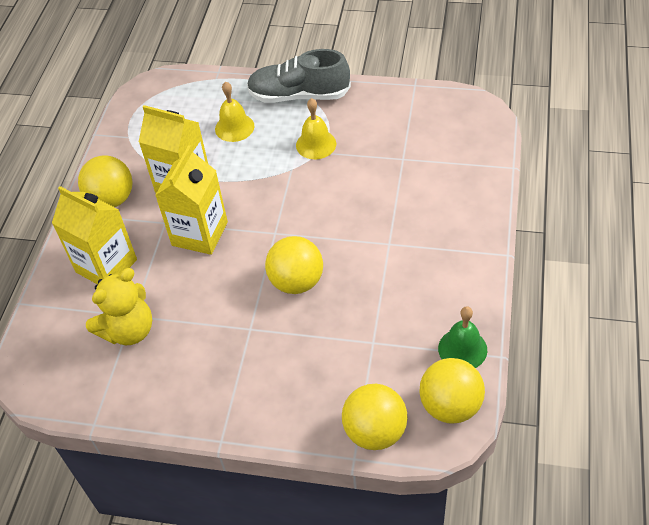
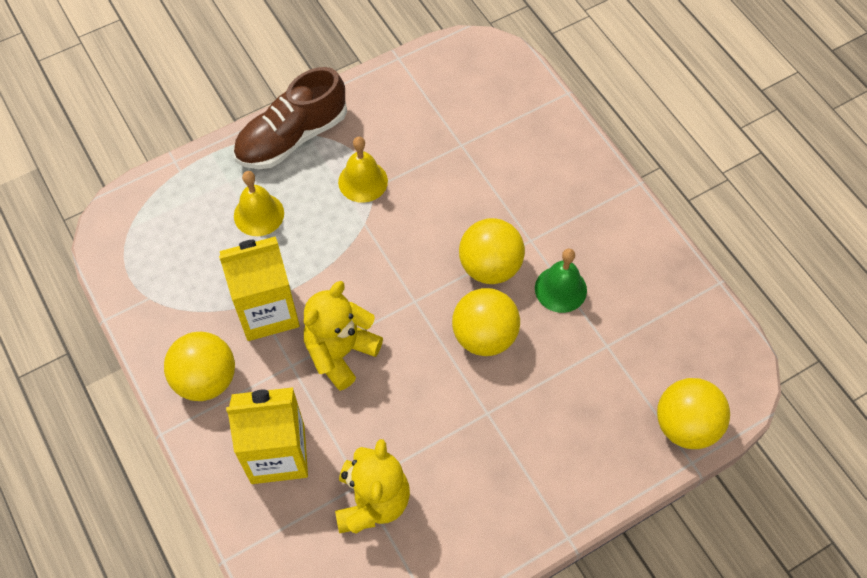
camera: 45 degrees left, 10 degrees up
yellow carton [155,145,228,255] -> yellow teddy bear [304,281,383,391]
grey shoe [247,49,351,103] -> brown shoe [233,67,347,169]
yellow ball [419,358,485,424] -> yellow ball moved to [459,218,525,284]
green bell [438,306,487,368] -> green bell moved to [535,248,587,313]

